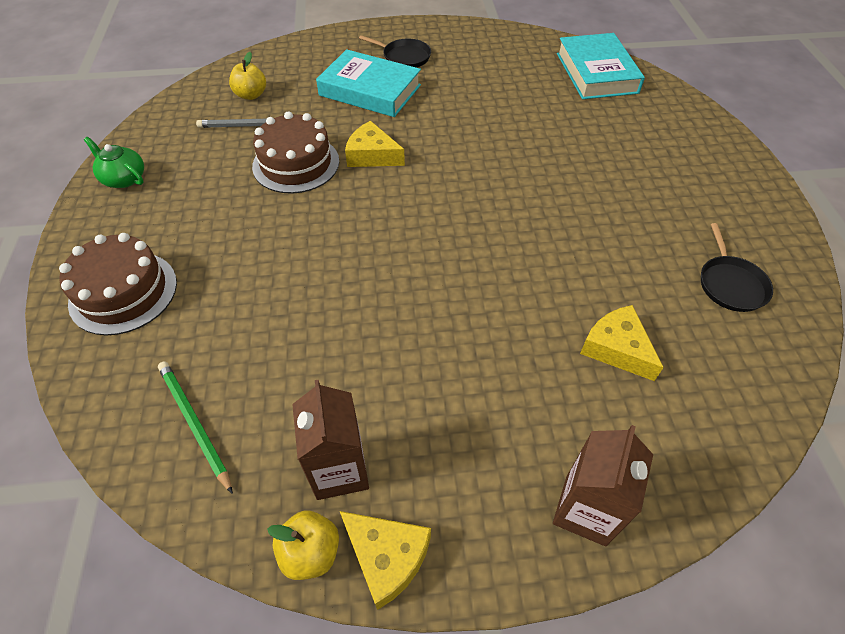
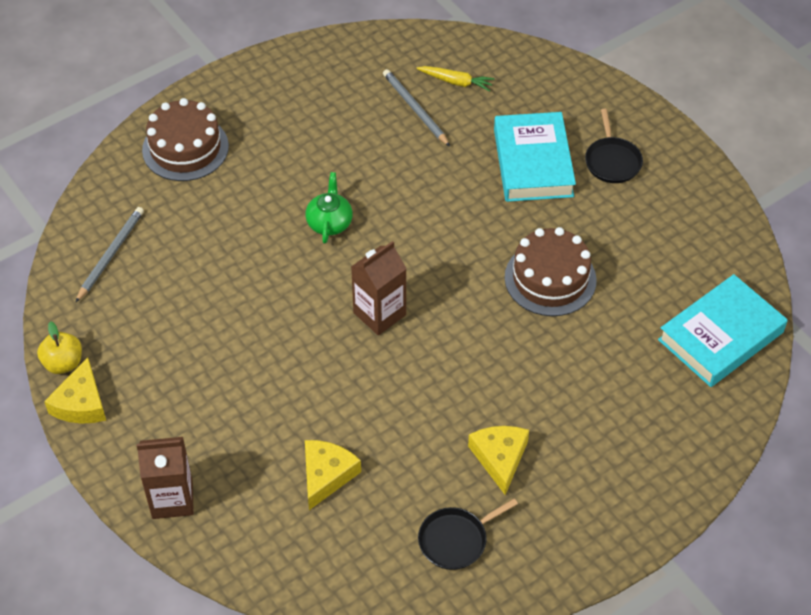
camera: 60 degrees right, 0 degrees up
green teapot [84,137,144,188] -> green teapot moved to [305,172,353,244]
green pencil [158,361,233,494] -> grey pencil [75,207,144,303]
yellow apple [229,52,266,100] -> yellow carrot [416,66,495,92]
brown cake [252,112,339,194] -> brown cake moved to [504,227,597,316]
brown carton [292,380,369,500] -> brown carton moved to [351,241,407,335]
yellow cheese [345,121,405,167] -> yellow cheese moved to [468,426,529,495]

